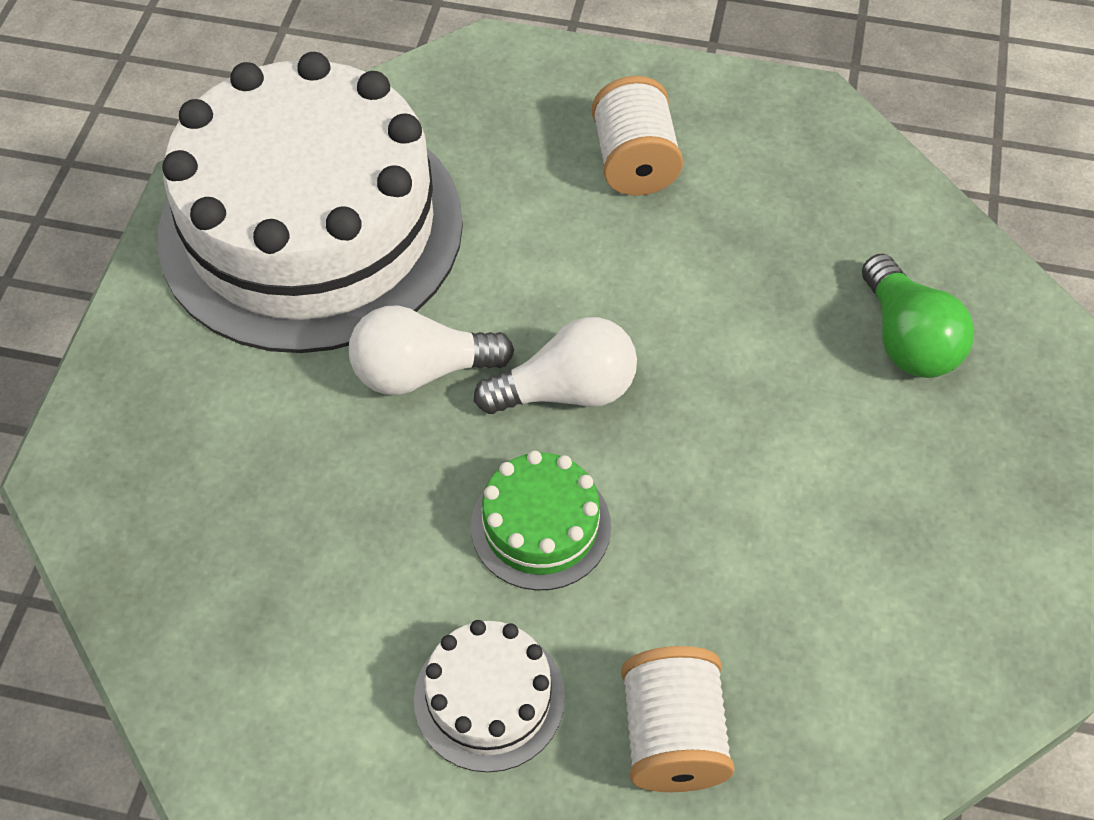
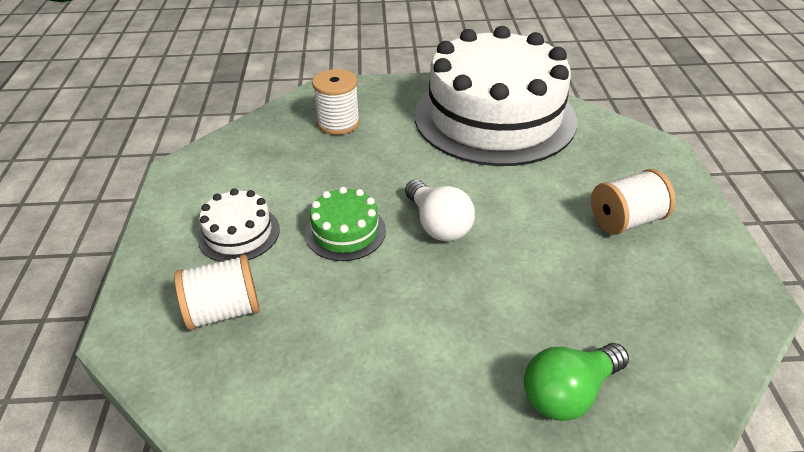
camera: 75 degrees right, 15 degrees down
white light bulb [349,305,514,395] -> none
none -> white spool [312,69,360,135]

